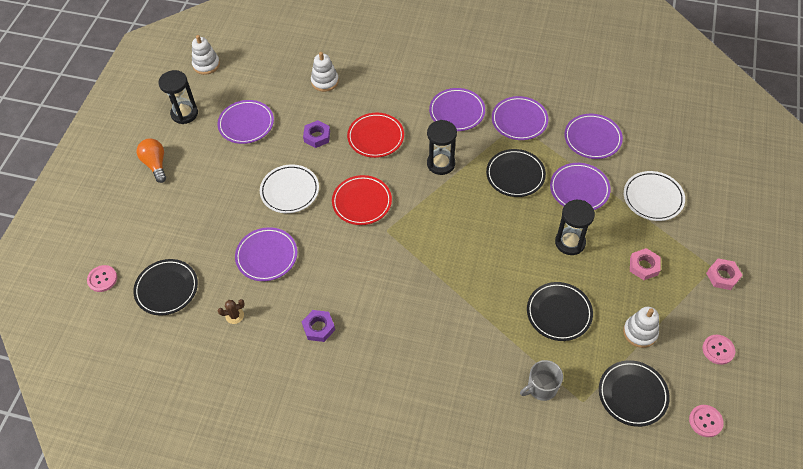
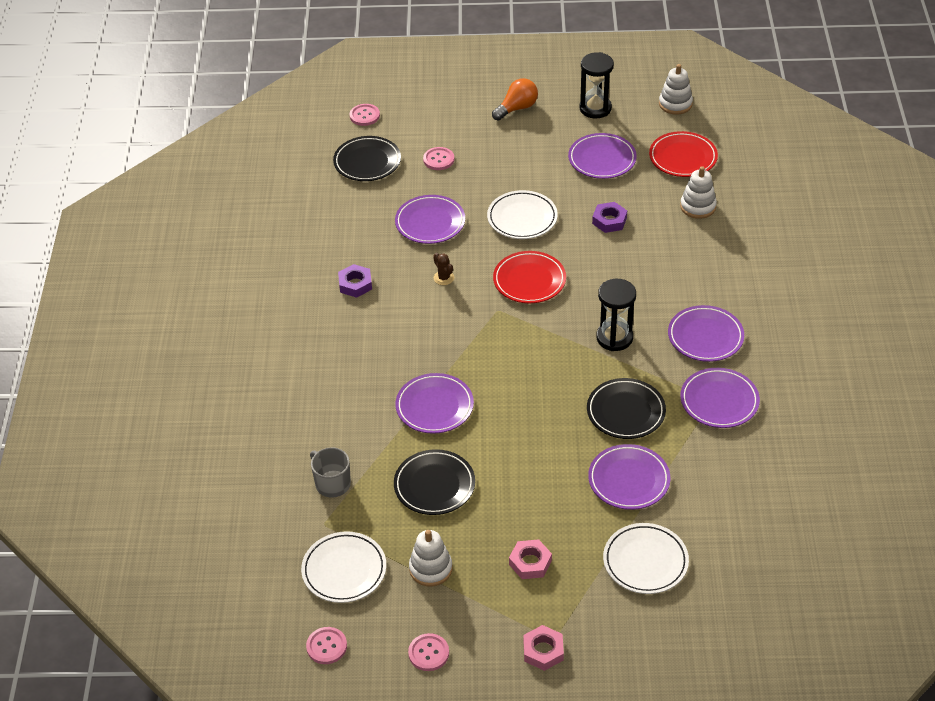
camera: 75 degrees right, 10 degrees down
brown cactus [217,299,245,324] -> brown cactus moved to [433,253,454,285]
red plate [347,113,404,158] -> red plate moved to [649,131,718,177]
black hourglass [555,200,595,255] -> none
purple plate [564,114,623,159] -> purple plate moved to [395,373,474,434]
black plate [599,360,670,427] -> white plate [301,531,386,603]
none -> pink button [423,147,455,170]

